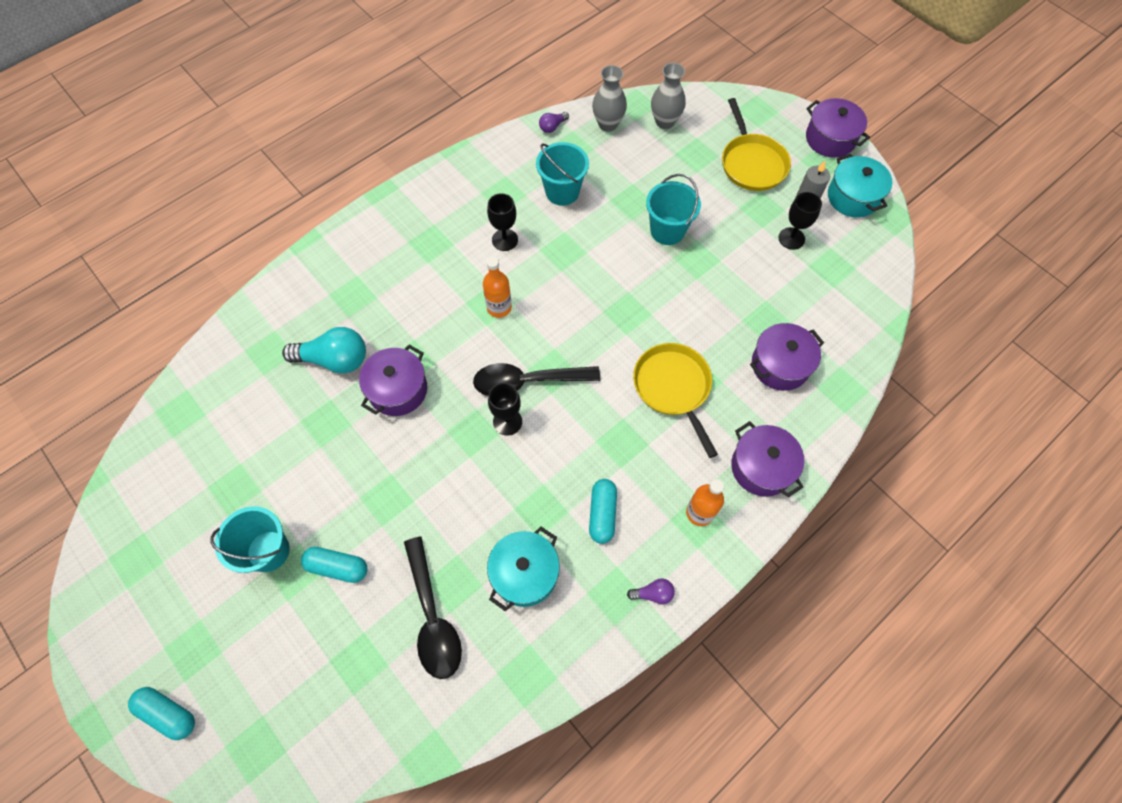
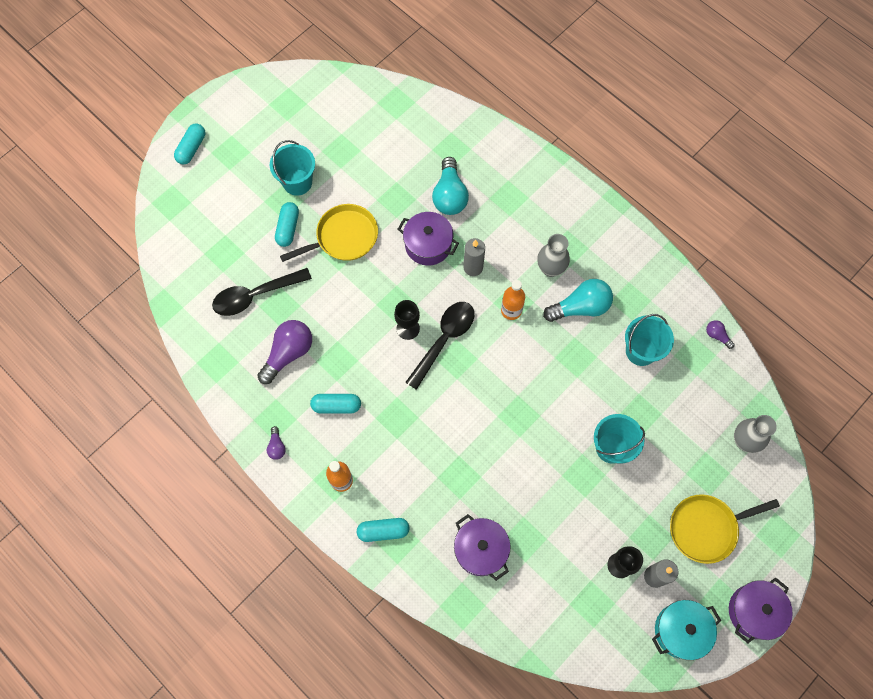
camera: 85 degrees right, 5 degrees up
black spoon [473,363,600,396] -> black spoon turned 45 degrees clockwise [405,302,474,390]
black goblet [487,193,518,251] -> turquoise light bulb [543,279,613,322]
turquoise pot [487,527,560,611] -> purple light bulb [257,320,312,384]
grey vase [592,65,627,132] -> grey vase moved to [537,234,570,277]
yellow pan [633,343,718,458] -> yellow pan moved to [280,204,378,262]
purple pot [731,421,804,498] -> turquoise capsule [357,518,409,542]
none -> grey candle [463,238,485,276]

